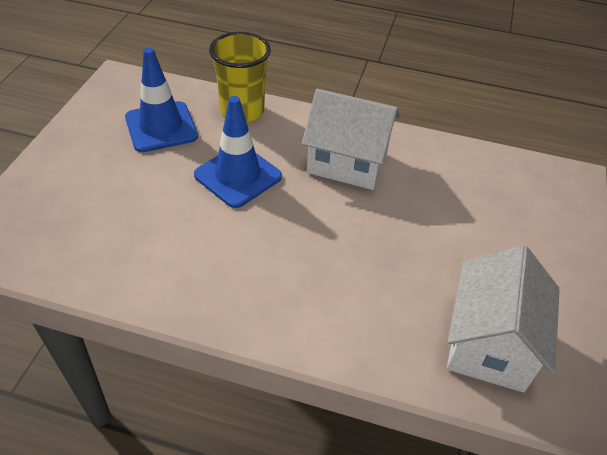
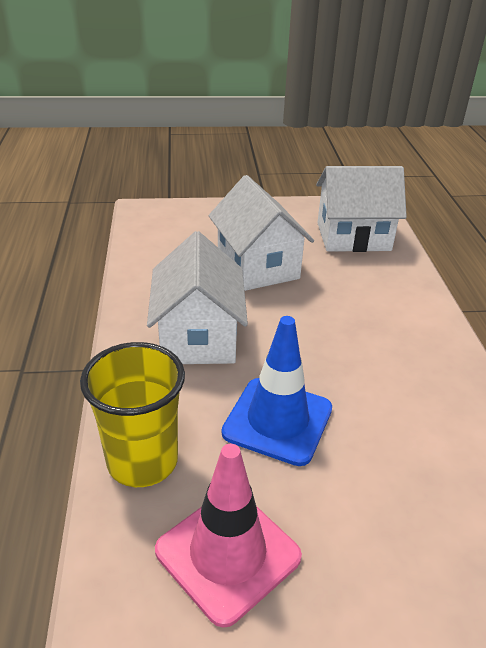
camera: 110 degrees left, 10 degrees down
blue traffic cone [125,48,198,152] -> pink traffic cone [155,444,302,628]
none -> white house [208,175,314,291]

